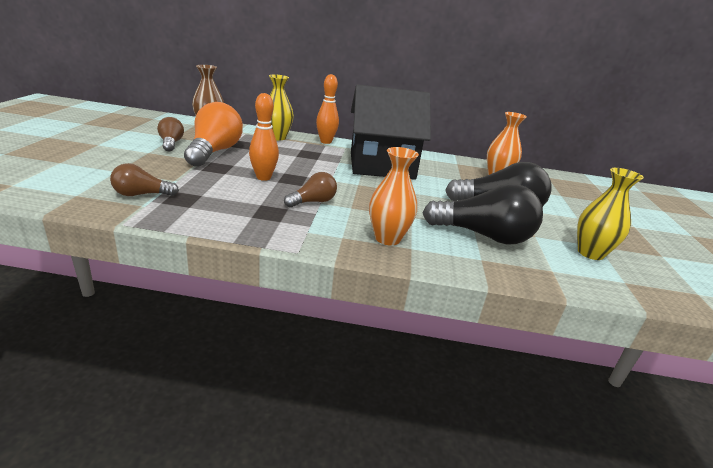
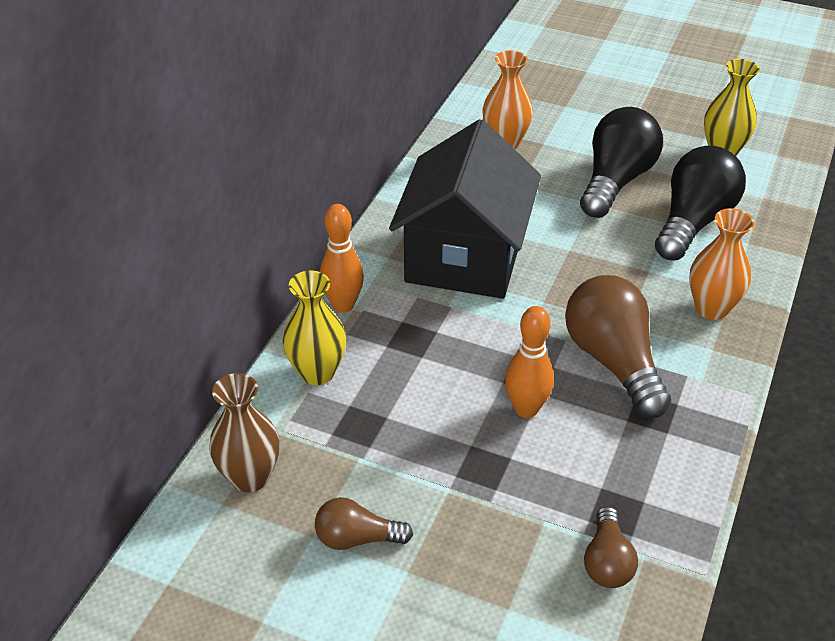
camera: 70 degrees left, 15 degrees up
orange light bulb [184,102,243,167] -> none
brown light bulb [284,172,337,208] -> brown light bulb [565,275,671,418], size x1.85

